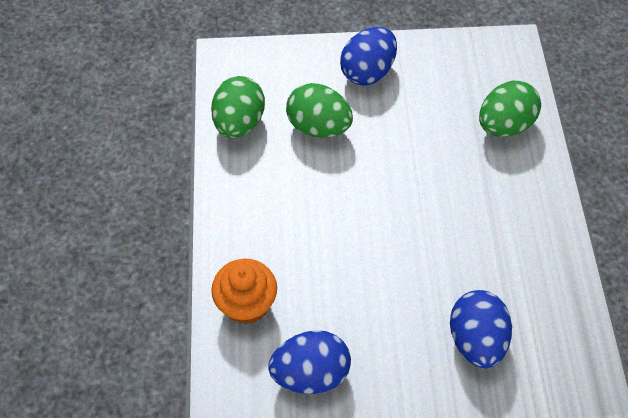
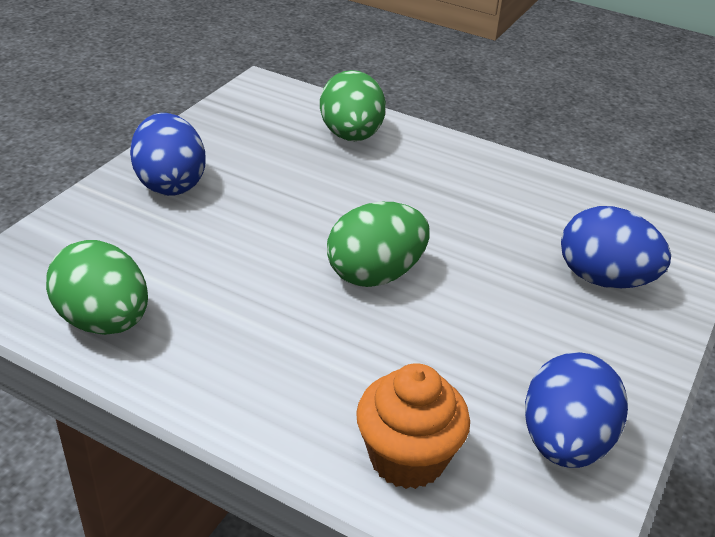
camera: 60 degrees left, 20 degrees down
green egg [286,83,353,138] -> green egg moved to [327,202,430,287]

